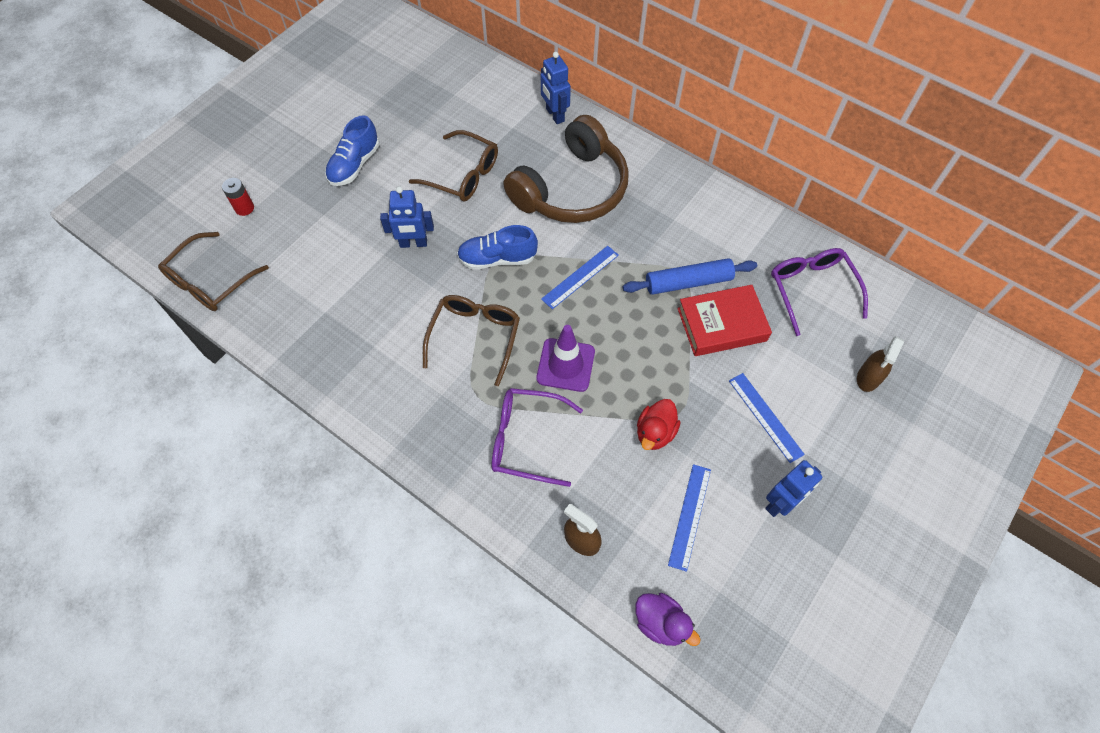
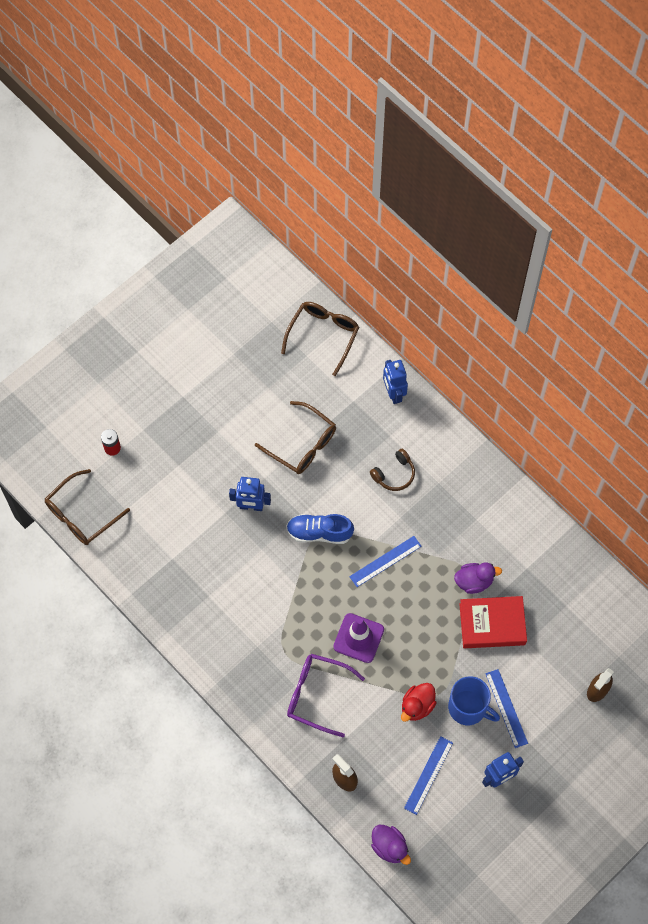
camera: 10 degrees right, 5 degrees up
blue shoe [325,115,379,186] -> none
brown glasses [423,295,520,386] -> brown glasses moved to [281,302,359,376]
brown headphones [503,115,629,223] -> brown headphones [370,449,415,491], size x0.42
blue rolling pin [623,258,757,295] -> purple duck [454,563,502,594]
purple glasses [771,248,868,336] -> none
none -> blue mug [448,676,500,725]

